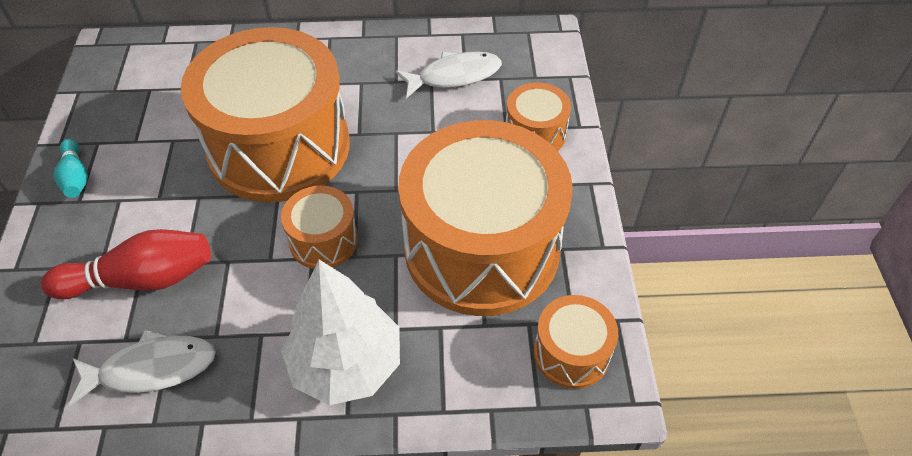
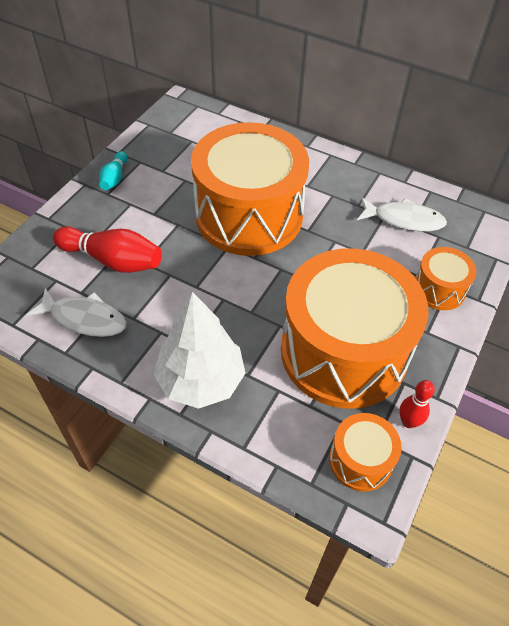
camera: 30 degrees right, 0 degrees up
orange drum [281,186,358,269] -> none
none -> red bowling pin [399,380,435,428]

